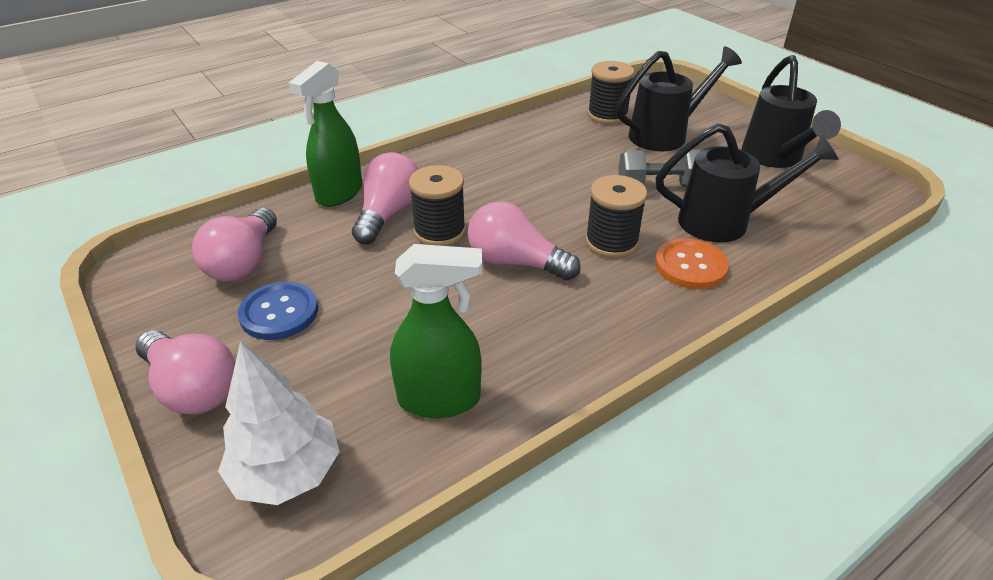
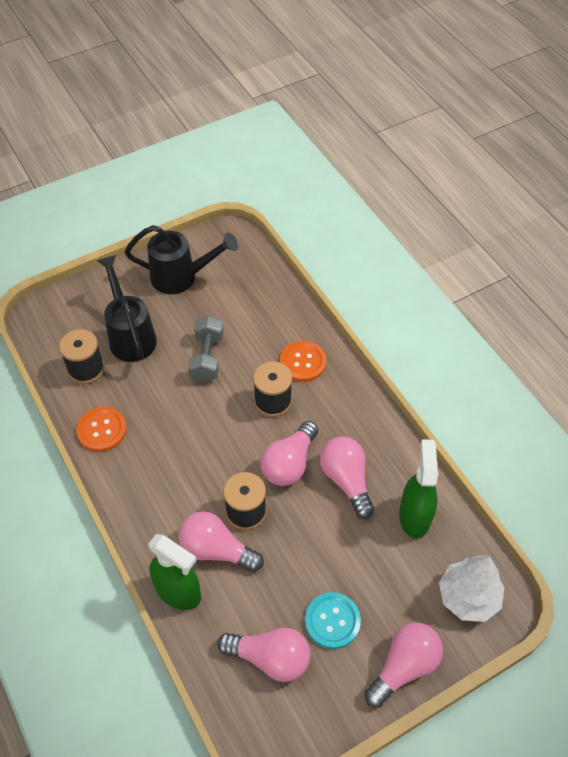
camera: 85 degrees left, 15 degrees up
blue button [238,282,318,340] -> turquoise button [305,592,361,649]
black watering can [655,123,839,243] -> none
none -> orange button [77,407,127,452]
none -> pink light bulb [320,437,374,519]

